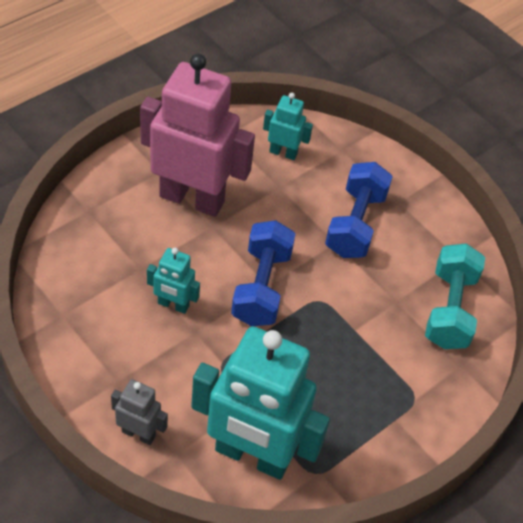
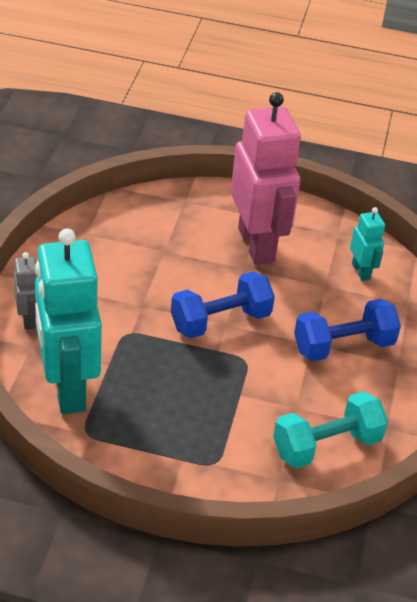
camera: 55 degrees right, 10 degrees down
turquoise robot [147,248,200,314] -> none

